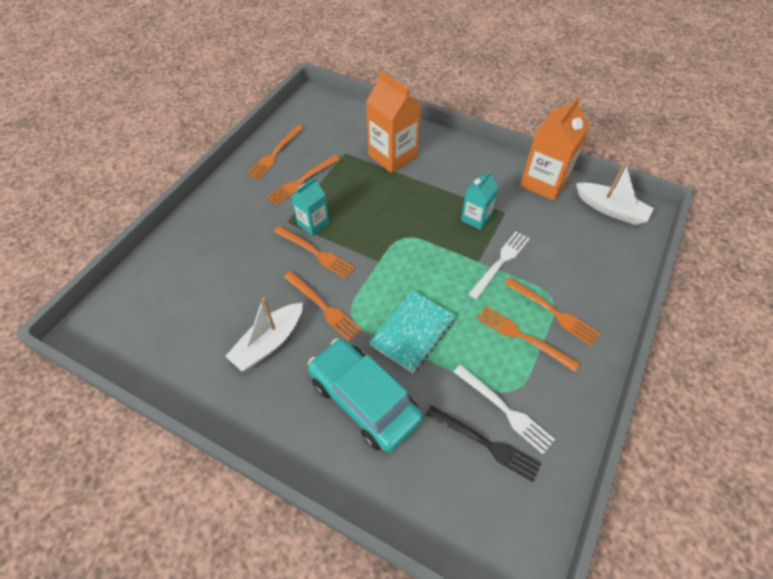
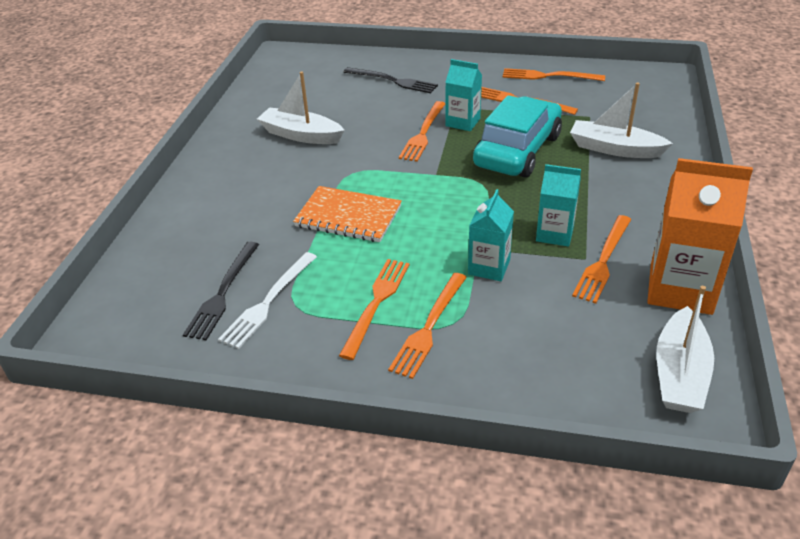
camera: 75 degrees right, 15 degrees down
orange fork [284,271,362,341] -> orange fork moved to [572,215,631,303]
turquoise car [308,338,423,452] -> turquoise car moved to [473,95,562,178]
orange carton [366,71,421,173] -> white boat [570,82,673,158]
turquoise notebook [369,291,456,373] -> orange notebook [293,186,402,242]
white fork [469,231,530,299] -> turquoise carton [468,189,514,281]
none -> black fork [344,67,438,93]

